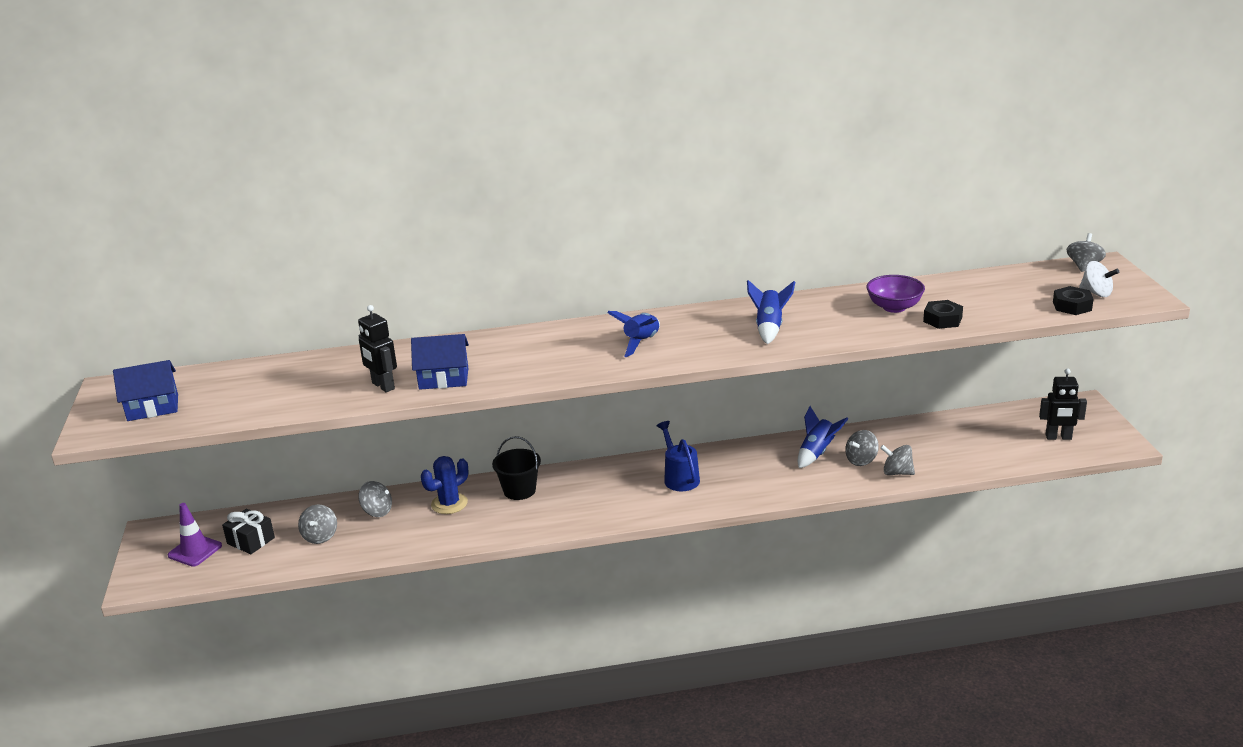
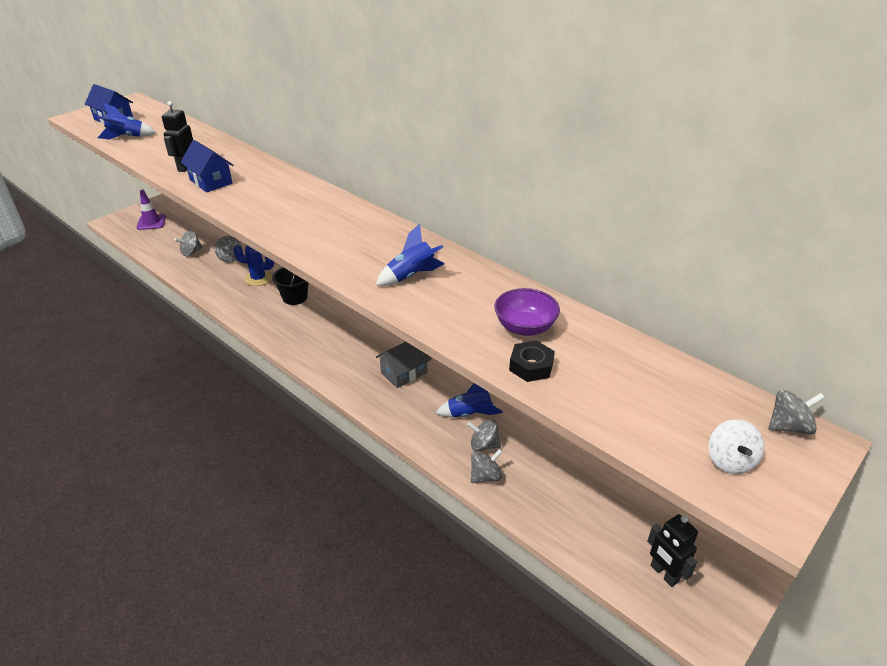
camera: 50 degrees right, 10 degrees up
black gift [222,509,275,554] -> none
blue rocket [607,311,660,357] -> blue rocket moved to [98,103,156,140]
blue watering can [657,421,700,491] -> none
grey spinning top [880,445,915,475] -> grey spinning top turned 75 degrees clockwise [471,449,503,483]
black nut [1053,286,1094,315] -> none
none -> grey house [376,342,431,388]

